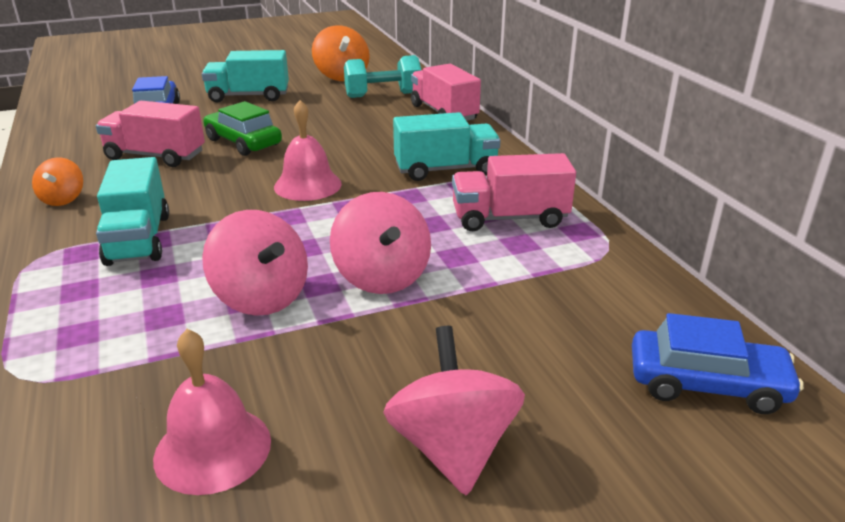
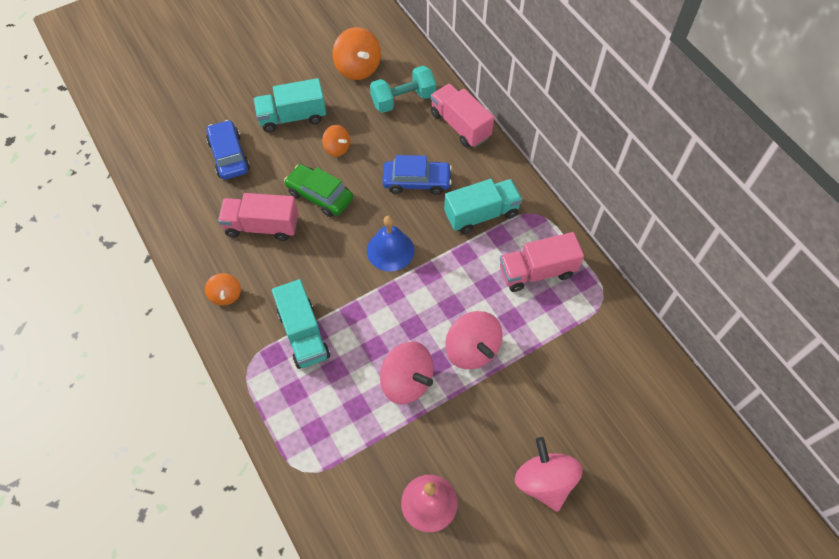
camera: 10 degrees left, 30 degrees up
pink bell [274,100,342,201] -> blue bell [367,216,414,272]
blue car [632,313,804,414] -> blue car moved to [383,155,452,195]
none -> orange spinning top [322,125,350,157]

